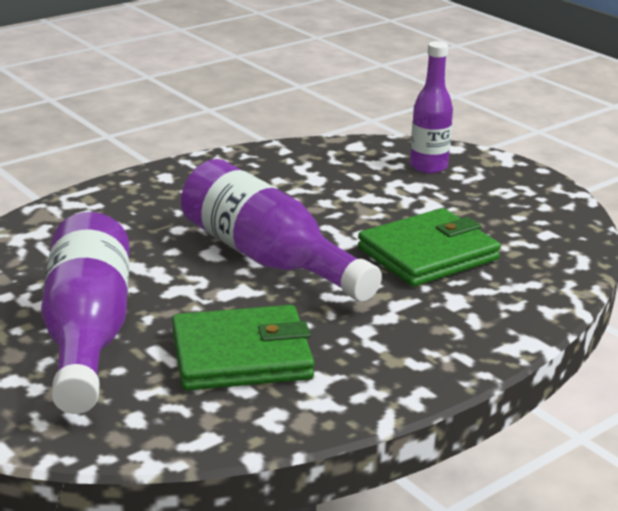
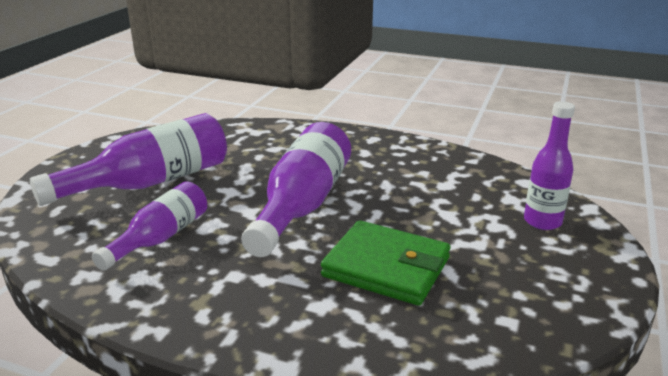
camera: 60 degrees right, 0 degrees up
green wallet [172,305,314,391] -> purple bottle [92,181,207,271]

